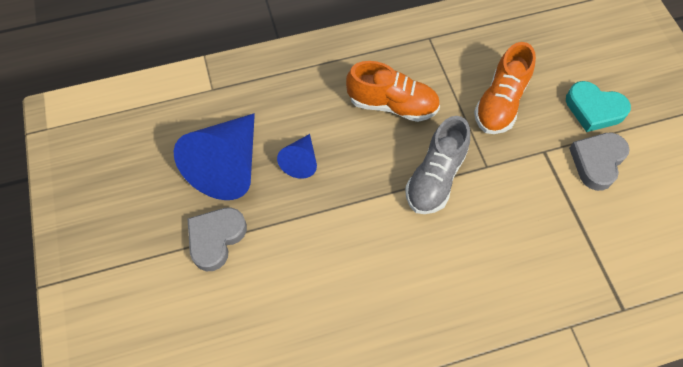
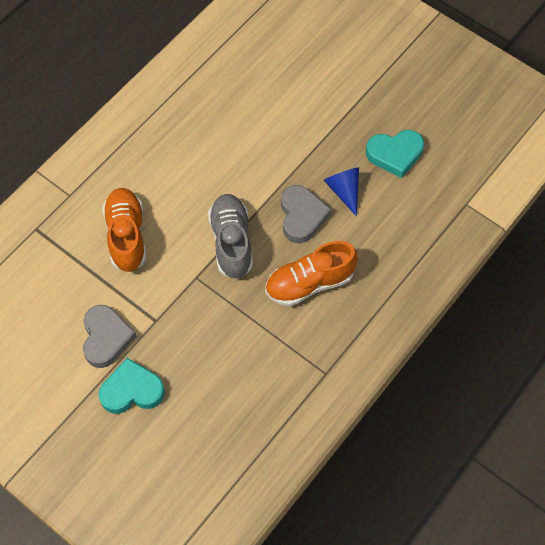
camera: 145 degrees right, 0 degrees up
blue cone [174,113,255,200] -> turquoise heart [366,130,424,178]
grey heart [187,207,247,271] -> grey heart moved to [281,185,331,243]
orange shoe [474,42,536,134] -> orange shoe moved to [102,188,146,273]

